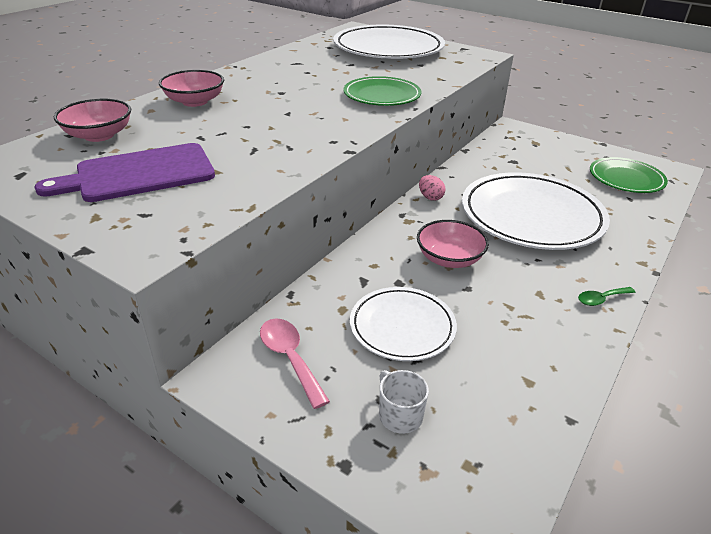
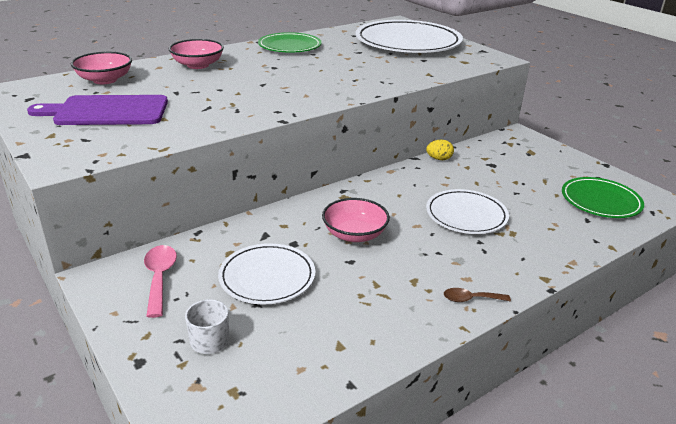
camera: 20 degrees right, 5 degrees down
green plate [343,76,422,106] -> green plate moved to [258,32,322,53]
pink egg [419,175,446,201] -> none
white plate [462,172,610,250] -> white plate [426,189,509,234], size x0.57
green spoon [578,287,636,306] -> brown spoon [444,288,511,302]
none -> yellow egg [426,140,454,160]

